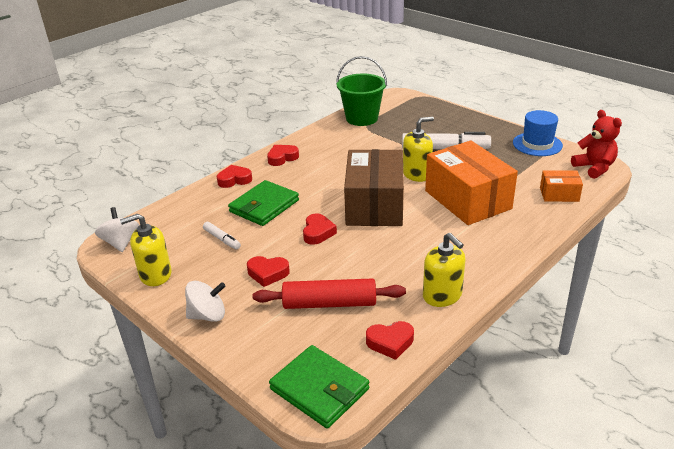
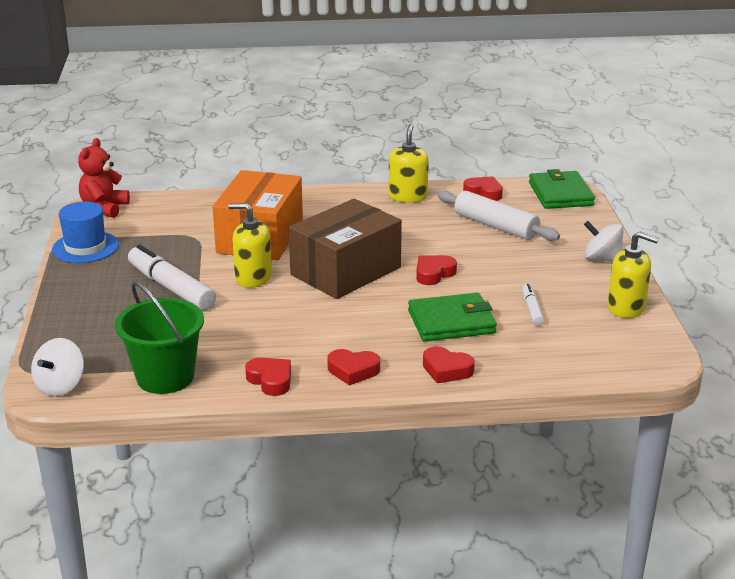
camera: 140 degrees left, 5 degrees down
white spinning top [95,207,139,252] -> white spinning top moved to [31,338,84,396]
red heart [247,256,290,287] -> red heart moved to [245,358,291,396]
red rolling pin [253,278,406,309] -> white rolling pin [437,190,560,241]
orange box [540,170,583,202] -> none

